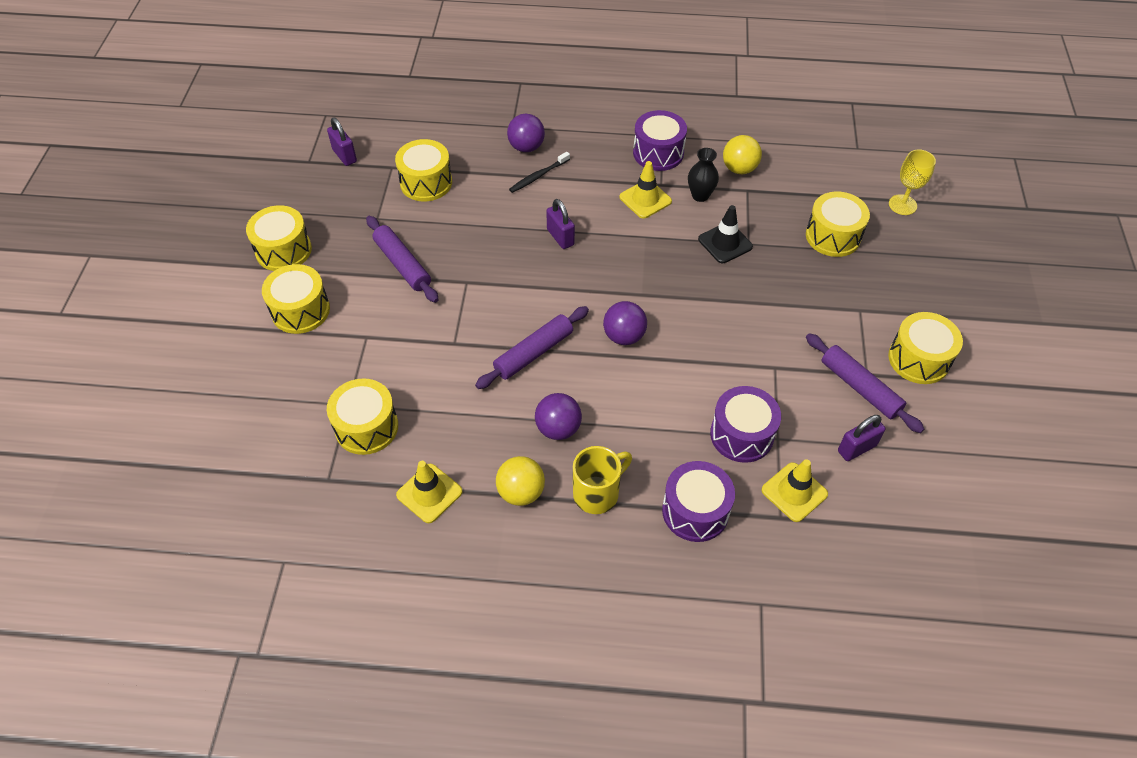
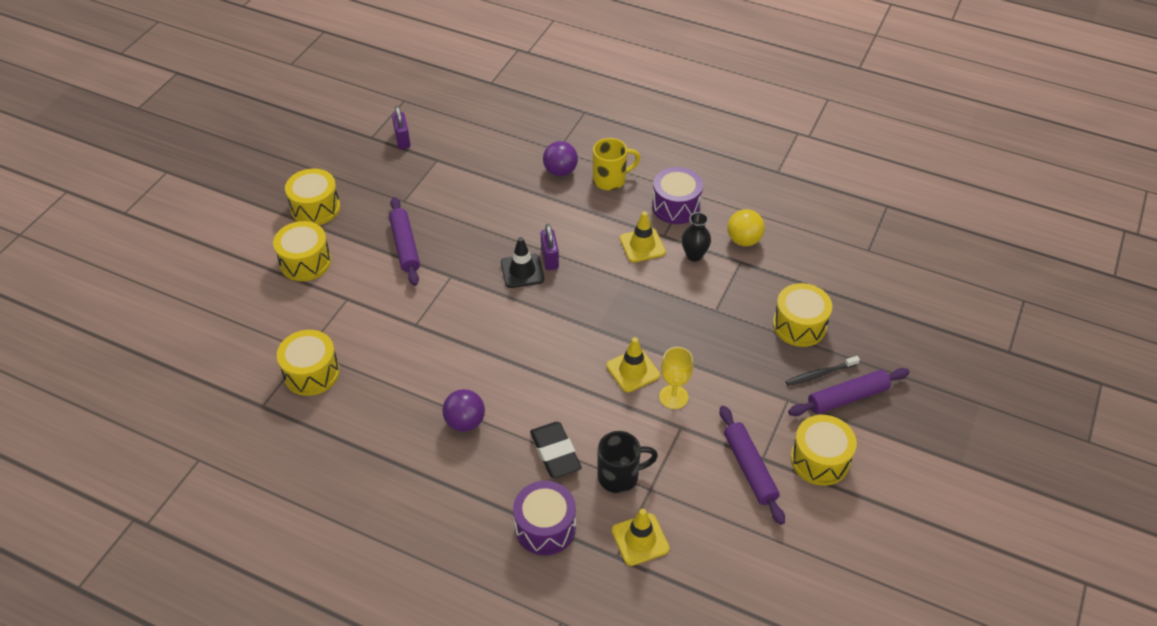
camera: 20 degrees right, 5 degrees down
yellow drum [395,139,452,201] -> none
yellow traffic cone [396,461,463,523] -> yellow traffic cone moved to [606,337,660,393]
purple rolling pin [475,306,589,389] -> purple rolling pin moved to [788,368,910,416]
yellow ball [496,456,545,506] -> none
black toothbrush [509,152,570,193] -> black toothbrush moved to [786,356,860,386]
yellow mug [573,446,632,514] -> yellow mug moved to [593,138,640,190]
purple ball [603,301,647,345] -> none
black traffic cone [698,205,753,263] -> black traffic cone moved to [501,237,544,288]
purple drum [710,386,781,463] -> black mug [597,431,658,493]
purple padlock [838,415,886,461] -> none
yellow goblet [889,149,936,215] -> yellow goblet moved to [659,347,693,409]
none -> black eraser [530,422,582,478]

